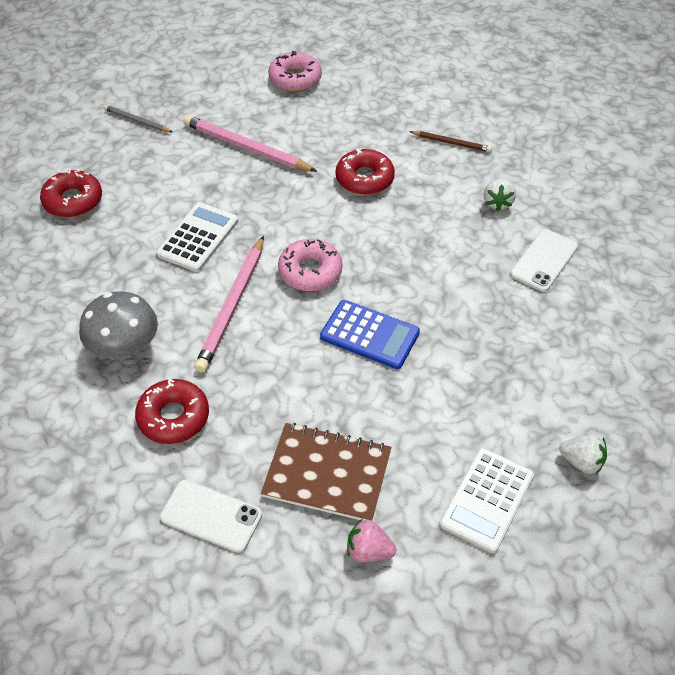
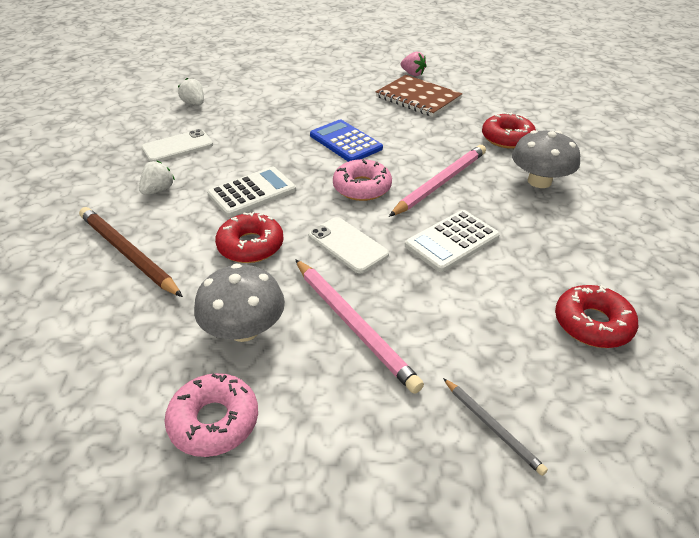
camera: 155 degrees left, 10 degrees down
white phone [160,480,262,553] -> white phone moved to [308,217,389,273]
brown pencil [409,131,492,152] -> brown pencil [79,207,183,297], size x1.84
white calculator [439,448,534,553] -> white calculator moved to [207,167,296,217]
white strawberry [559,434,607,474] -> white strawberry moved to [178,78,204,105]
none -> grey mushroom [194,263,285,342]

